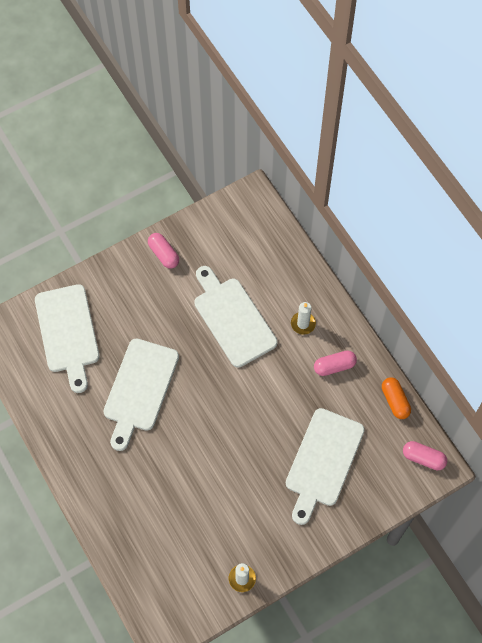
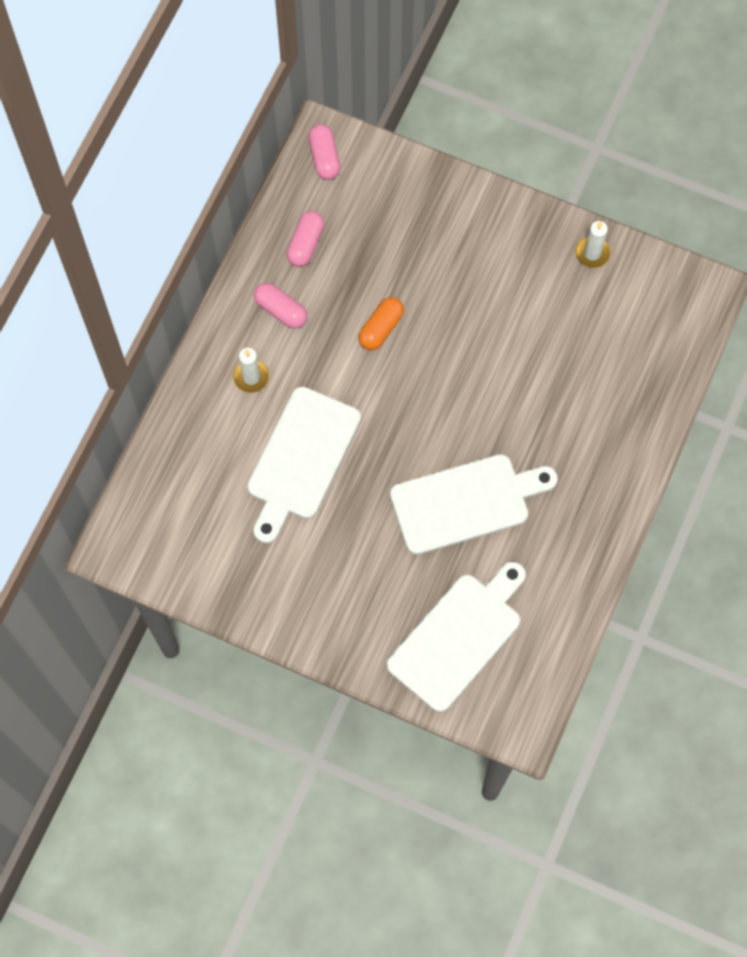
camera: 125 degrees left, 5 degrees up
pink capsule [148,233,179,269] -> pink capsule moved to [287,211,324,267]
white cutting board [286,408,365,525] -> none
orange capsule [382,377,411,419] -> orange capsule moved to [358,297,404,351]

